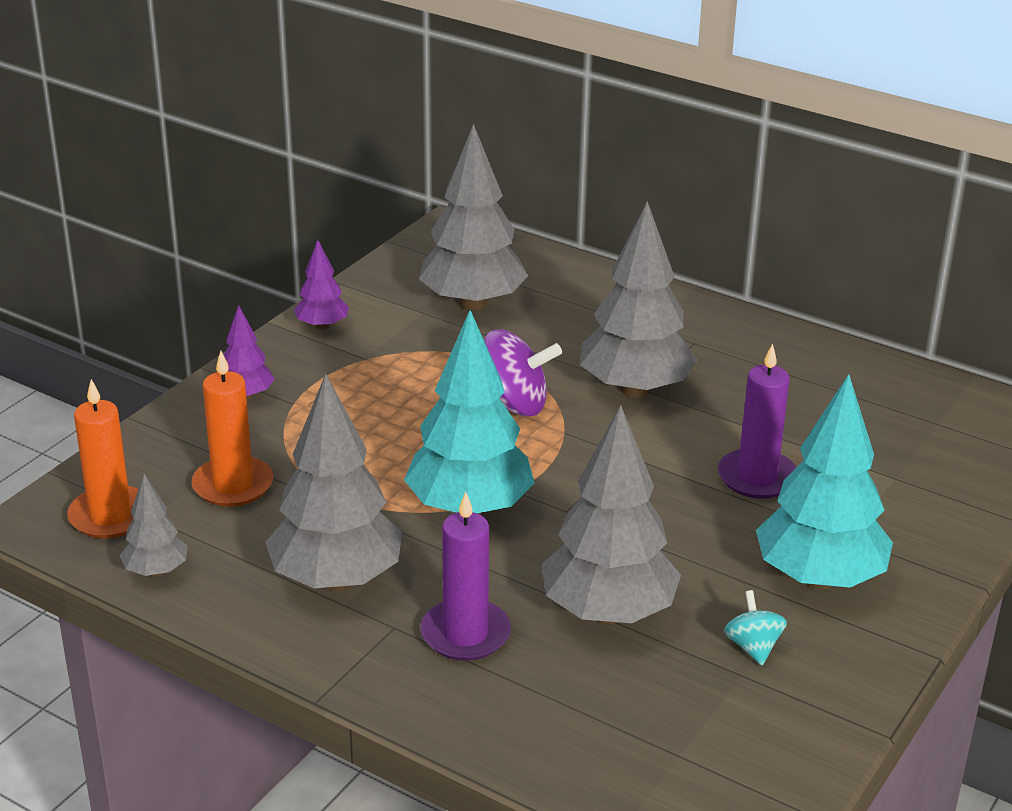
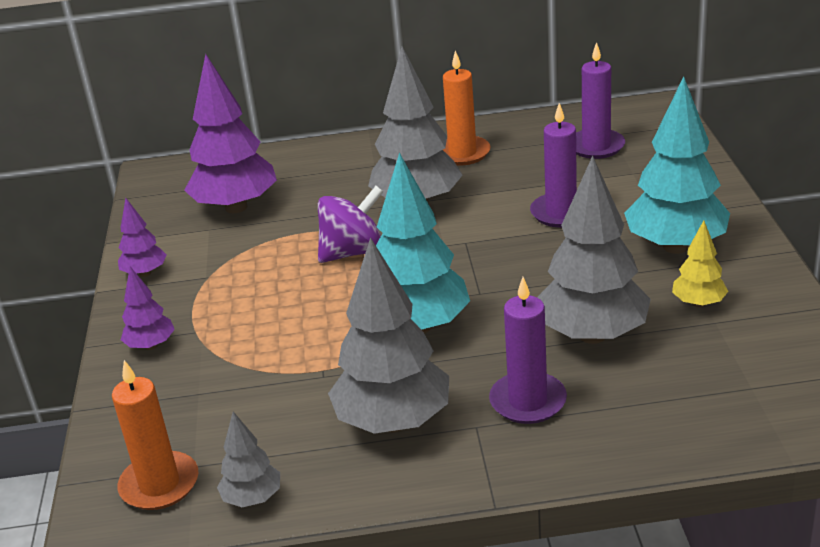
camera: 35 degrees left, 0 degrees up
orange candle [191,351,273,507] -> orange candle moved to [443,50,491,166]
grey tree [419,124,528,311] -> purple tree [184,54,277,213]
turquoise spinning top [724,590,787,665] -> yellow tree [672,221,728,308]
none -> purple candle [576,42,625,159]

